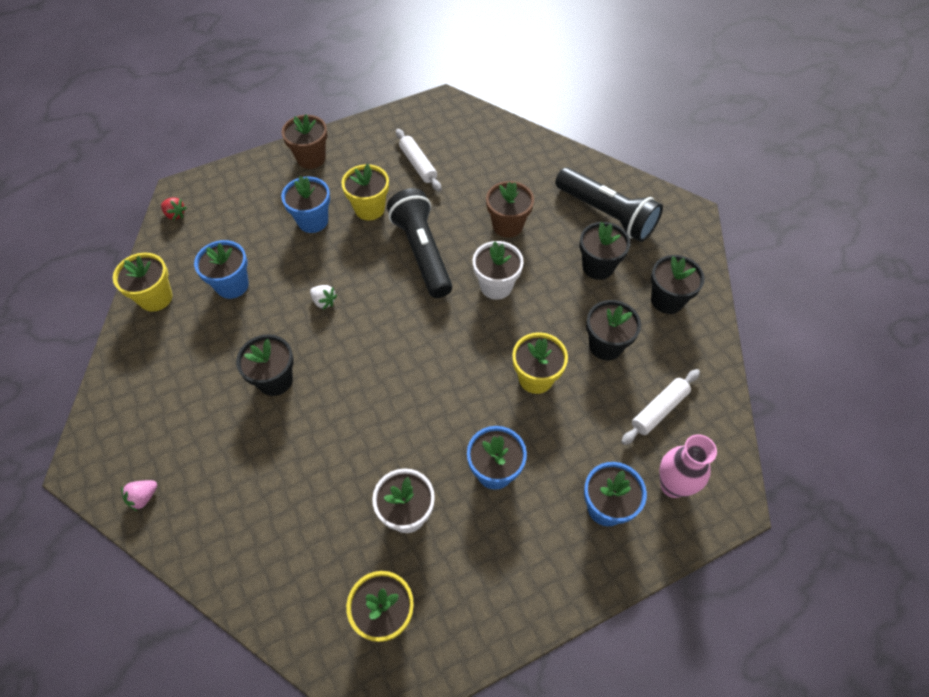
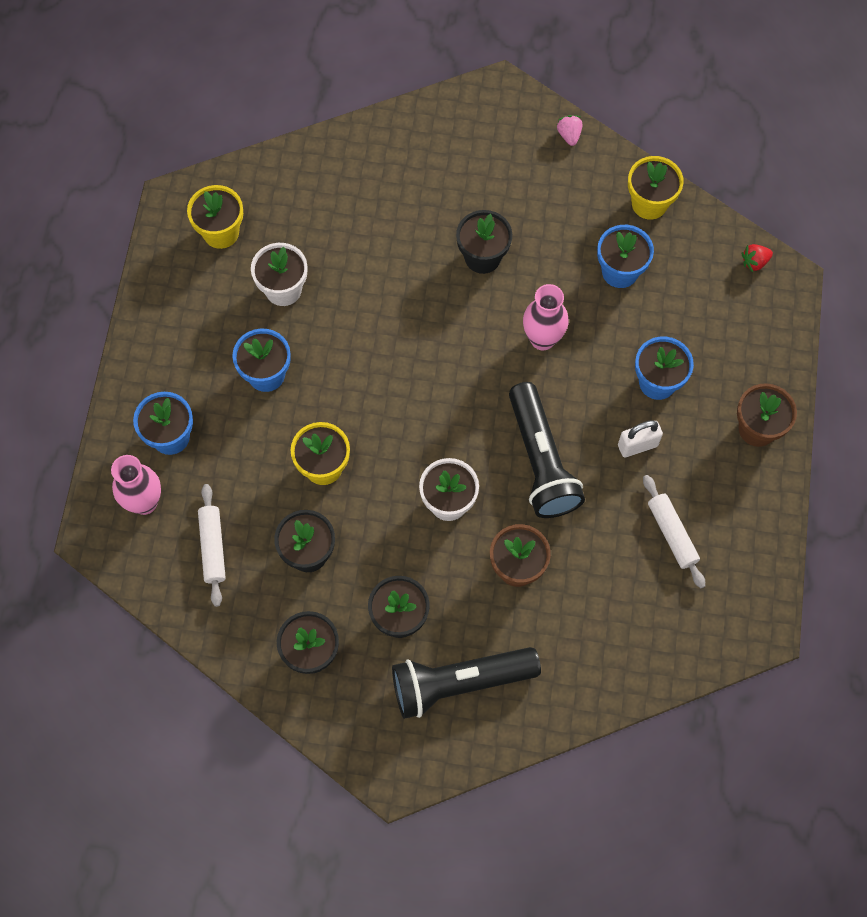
camera: 125 degrees right, 10 degrees up
pink strawberry [121,480,157,511] -> pink strawberry moved to [557,115,582,146]
white strawberry [310,285,337,309] -> pink vase [523,284,569,350]
yellow flower pot [341,164,389,220] -> white padlock [618,420,663,458]
black flashlight [387,188,452,298] -> black flashlight turned 60 degrees clockwise [509,382,585,518]
white rolling pin [396,129,441,191] -> white rolling pin turned 60 degrees clockwise [643,475,705,588]

